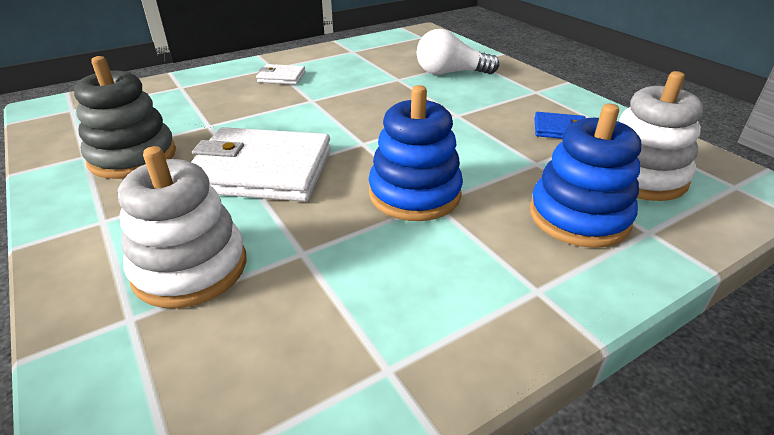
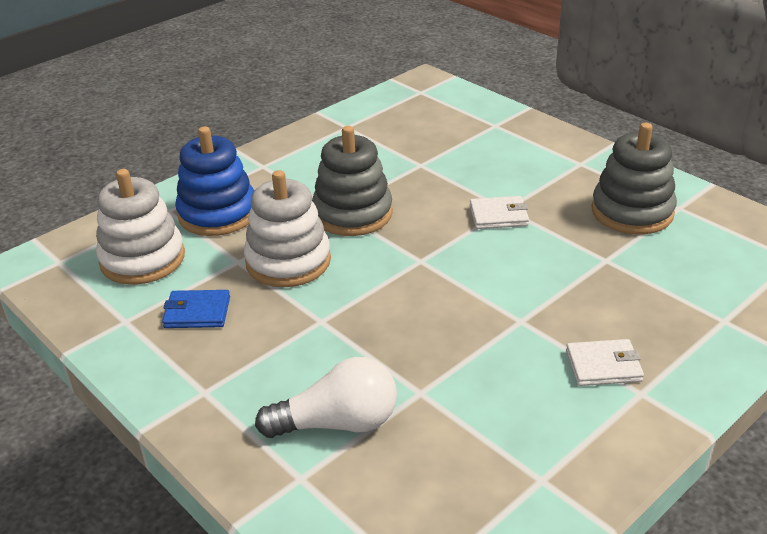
camera: 170 degrees right, 0 degrees up
white stacking toy [118,146,247,308] -> white stacking toy moved to [244,170,331,287]
white wallet [191,127,331,202] -> white wallet [470,196,529,229], size x0.47
blue stacking toy [369,85,463,221] -> grey stacking toy [312,126,393,236]

